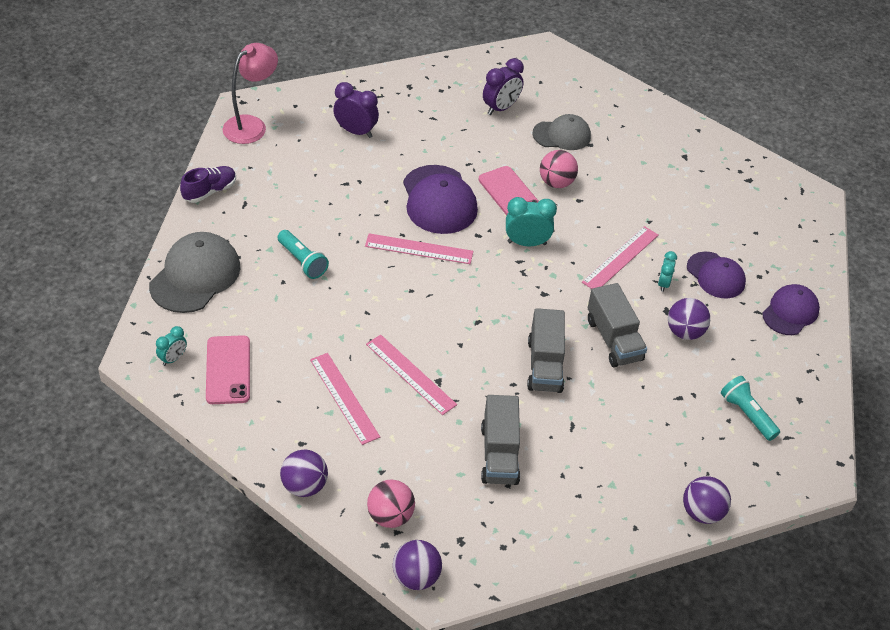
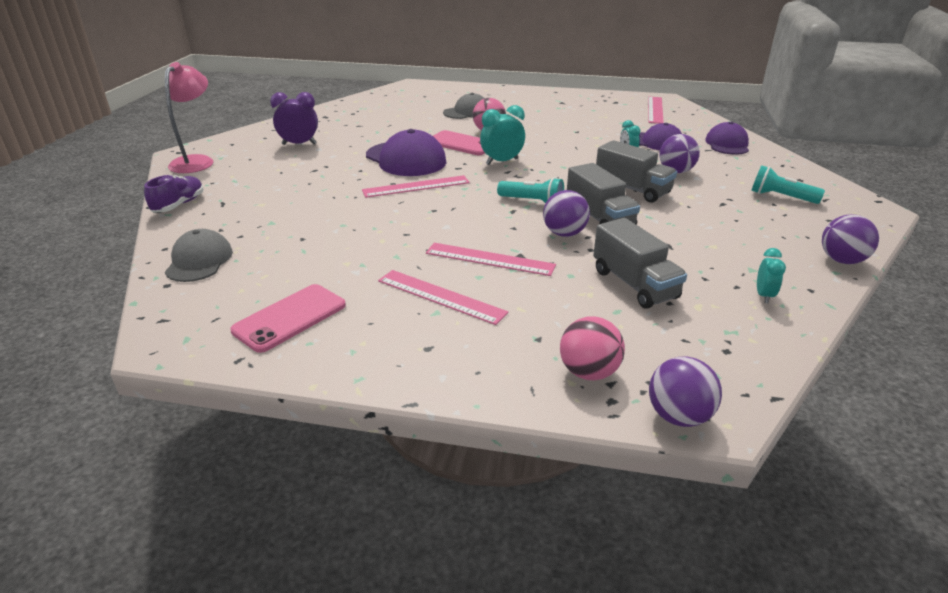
camera: 25 degrees left, 15 degrees down
grey cap [149,232,240,313] -> grey cap [165,229,233,282], size x0.65
turquoise clock [156,326,187,366] -> turquoise clock moved to [757,248,786,303]
pink phone [206,335,250,404] -> pink phone turned 75 degrees clockwise [230,284,346,353]
turquoise flashlight [277,230,329,279] -> turquoise flashlight moved to [497,177,564,203]
purple ball [280,449,328,497] -> purple ball moved to [543,190,590,237]
purple clock [483,58,524,115] -> none
pink ruler [582,226,659,289] -> pink ruler moved to [648,97,664,124]

